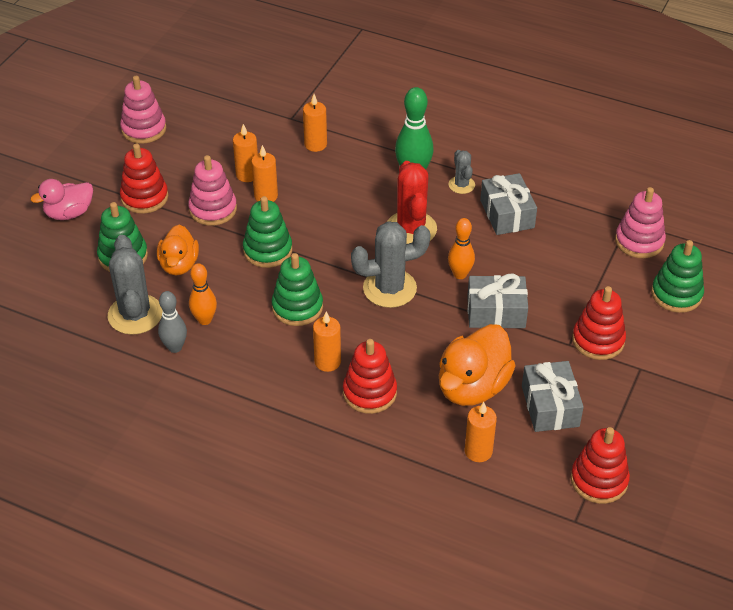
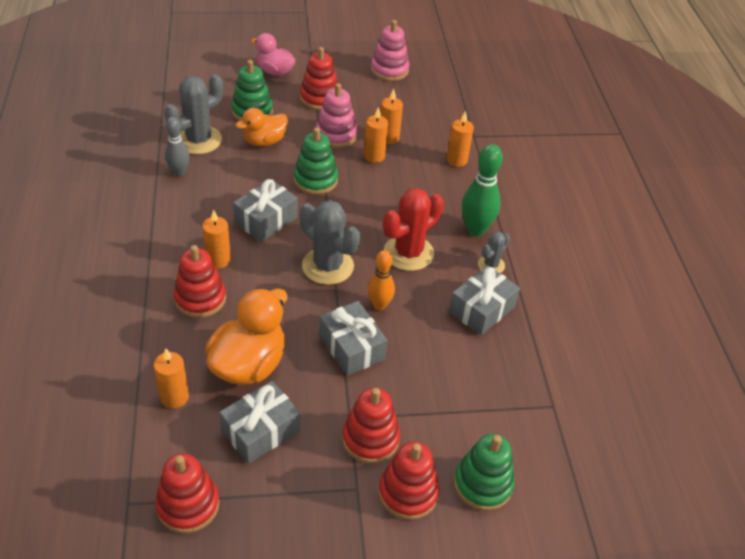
camera: 55 degrees right, 0 degrees up
orange bowling pin [189,263,217,325] -> none
green stacking toy [272,253,323,326] -> grey gift [233,179,298,242]
orange duck [439,324,516,406] -> orange duck turned 120 degrees clockwise [205,288,287,385]
pink stacking toy [615,187,666,258] -> none
none -> red stacking toy [379,442,440,520]

